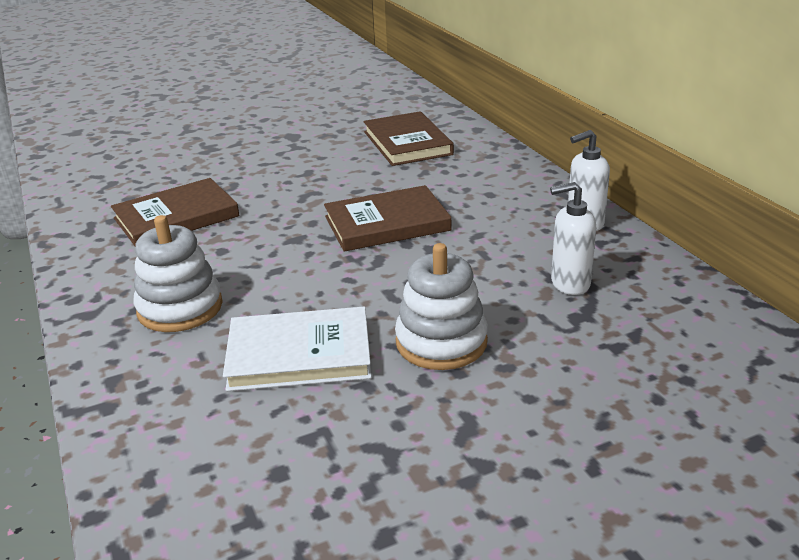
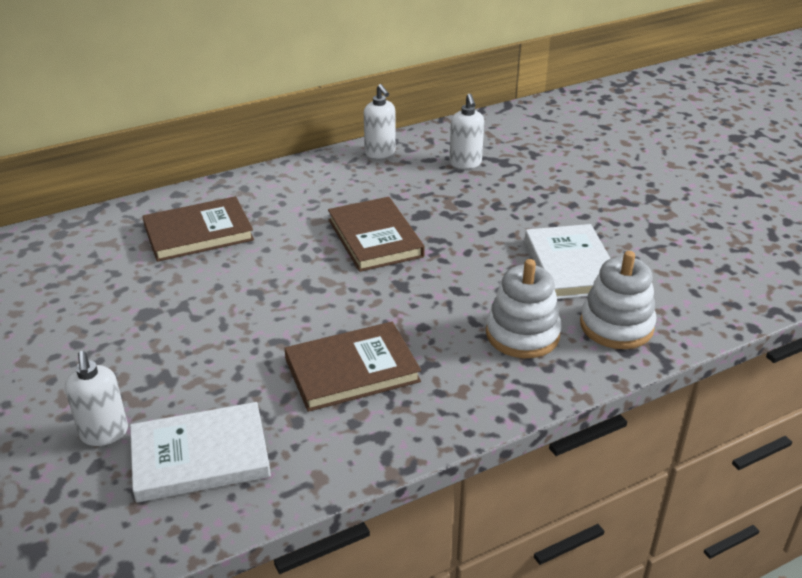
camera: 95 degrees left, 5 degrees up
brown book [111,178,239,246] -> brown book turned 75 degrees counterclockwise [284,321,421,412]
white stacking toy [395,243,488,370] -> white stacking toy moved to [580,251,656,349]
none -> white soap dispenser [65,351,128,446]
none -> white book [130,402,271,502]

